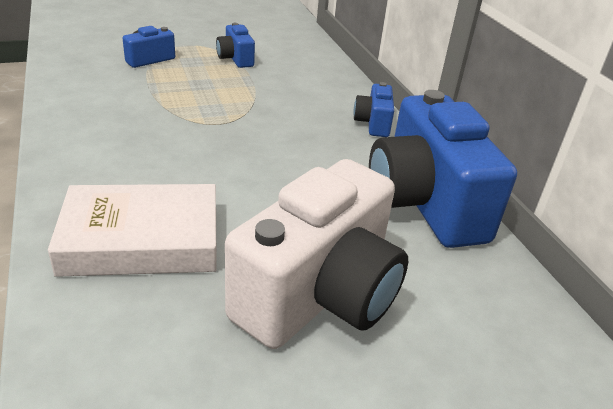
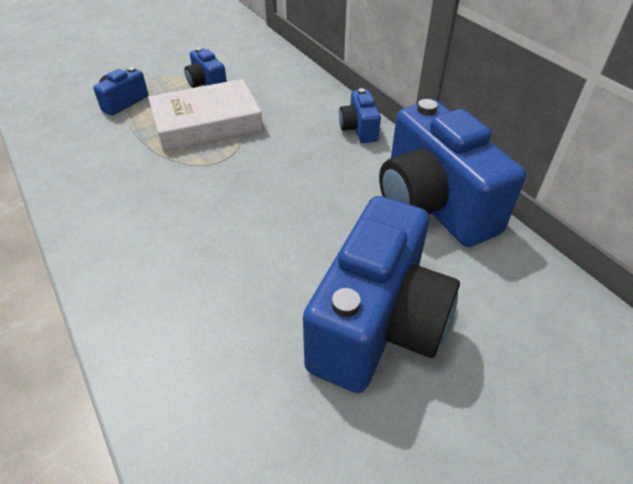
camera: 10 degrees left, 10 degrees up
white book [48,184,217,277] -> white book moved to [148,79,263,151]
white camera [225,159,408,349] -> blue camera [303,196,460,393]

